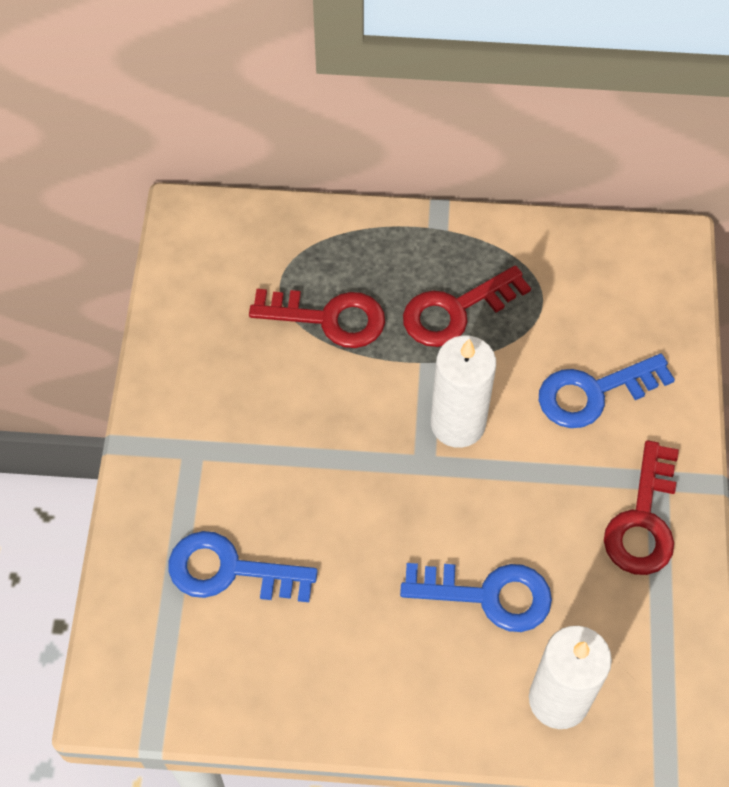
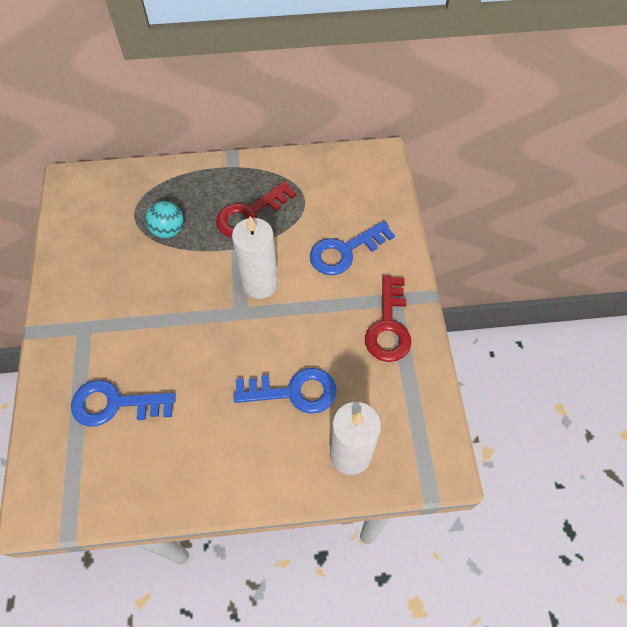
camera: 10 degrees left, 0 degrees up
red key [249,289,385,348] -> turquoise ball [145,201,183,239]

